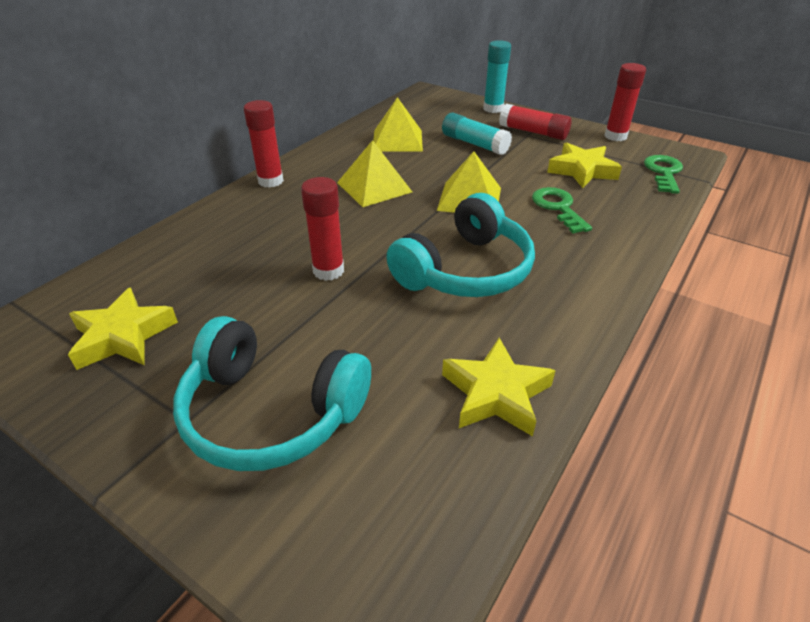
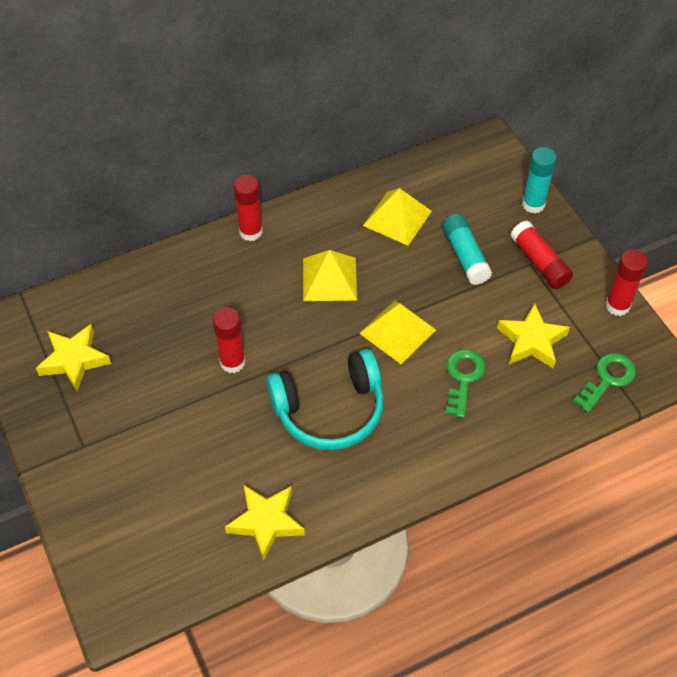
camera: 30 degrees right, 15 degrees up
turquoise headphones [173,316,371,471] -> none

